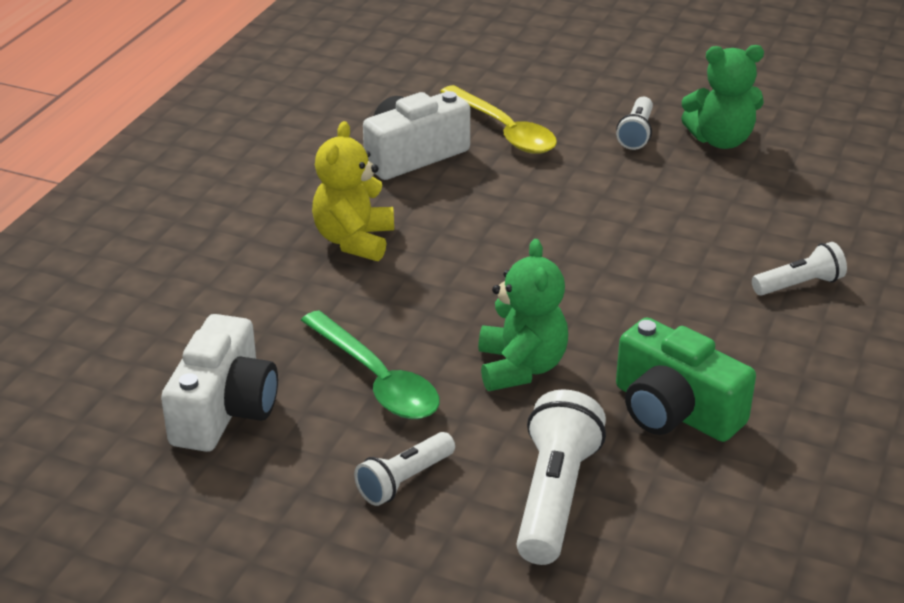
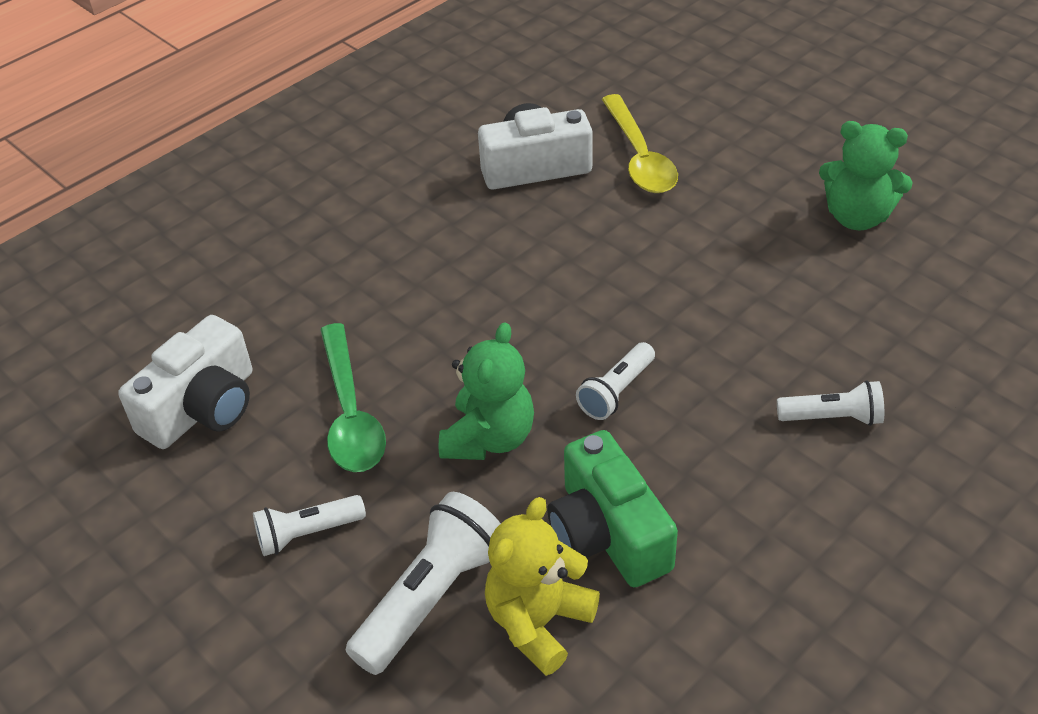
camera: 25 degrees right, 10 degrees up
yellow teddy bear [312,121,394,261] -> yellow teddy bear moved to [485,497,600,676]
white flashlight [616,97,653,150] -> white flashlight moved to [576,342,655,420]

